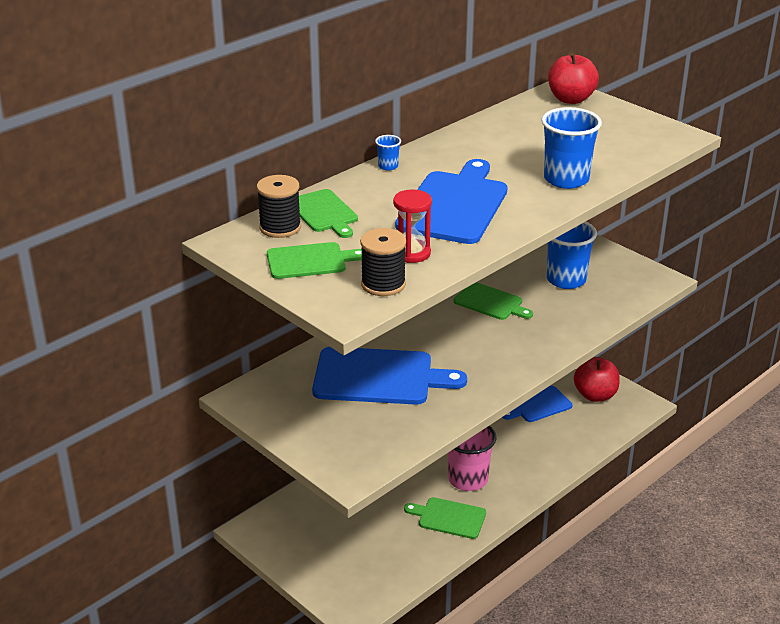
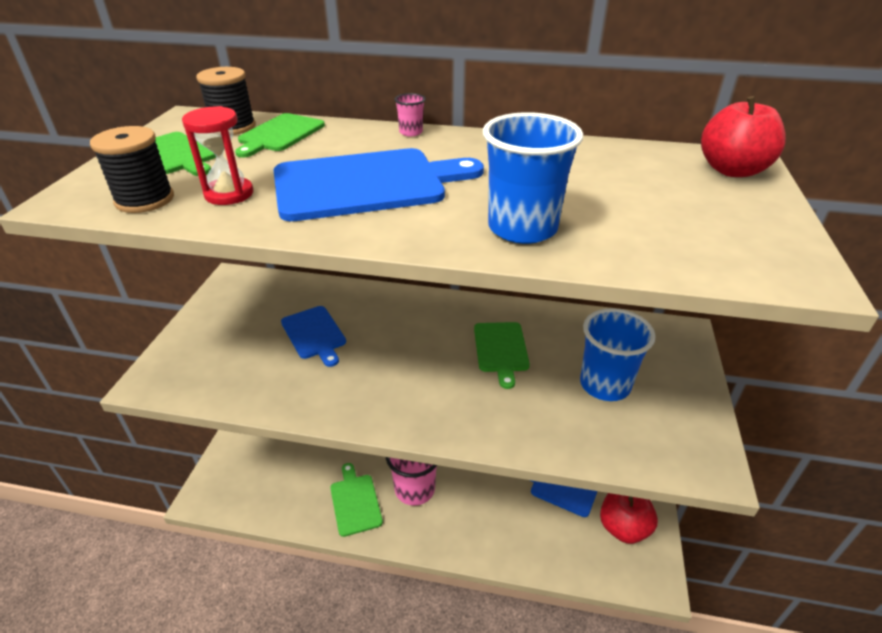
camera: 55 degrees right, 5 degrees up
blue cutting board [312,347,467,405] -> blue cutting board [281,306,346,367], size x0.57
blue cup [375,135,401,171] -> pink cup [394,93,426,136]

